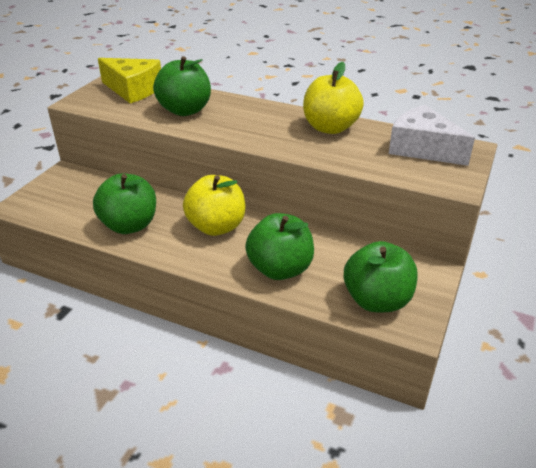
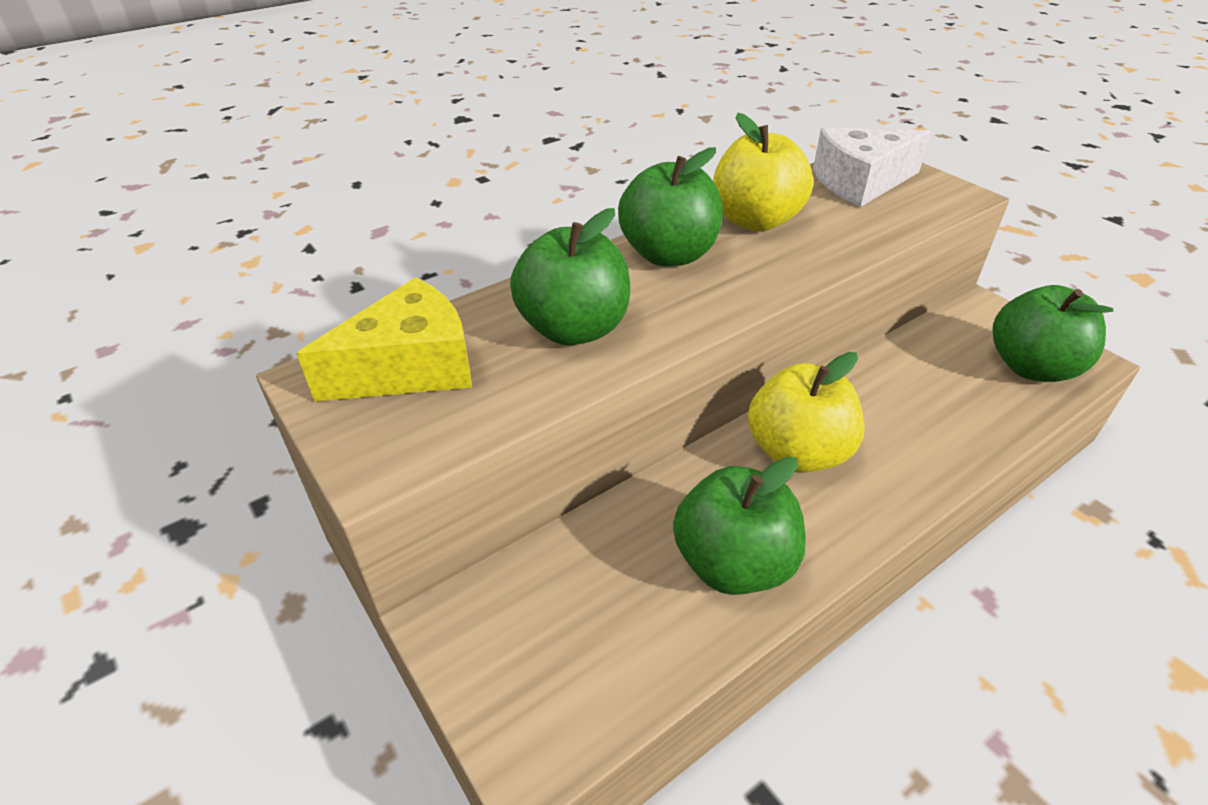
camera: 60 degrees left, 5 degrees up
green apple [245,213,314,280] -> green apple moved to [618,147,723,266]

